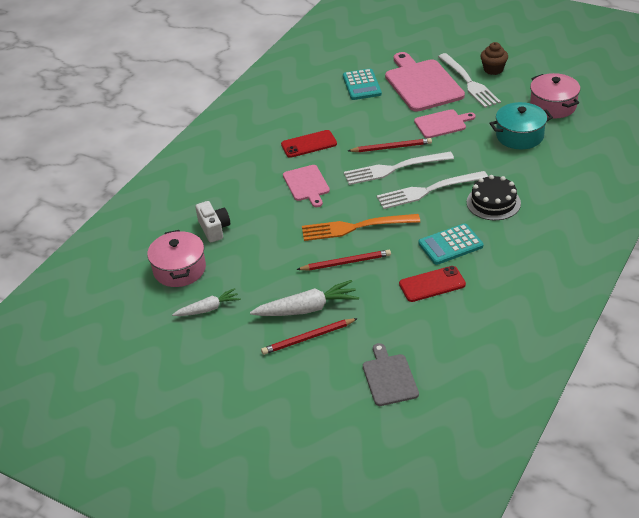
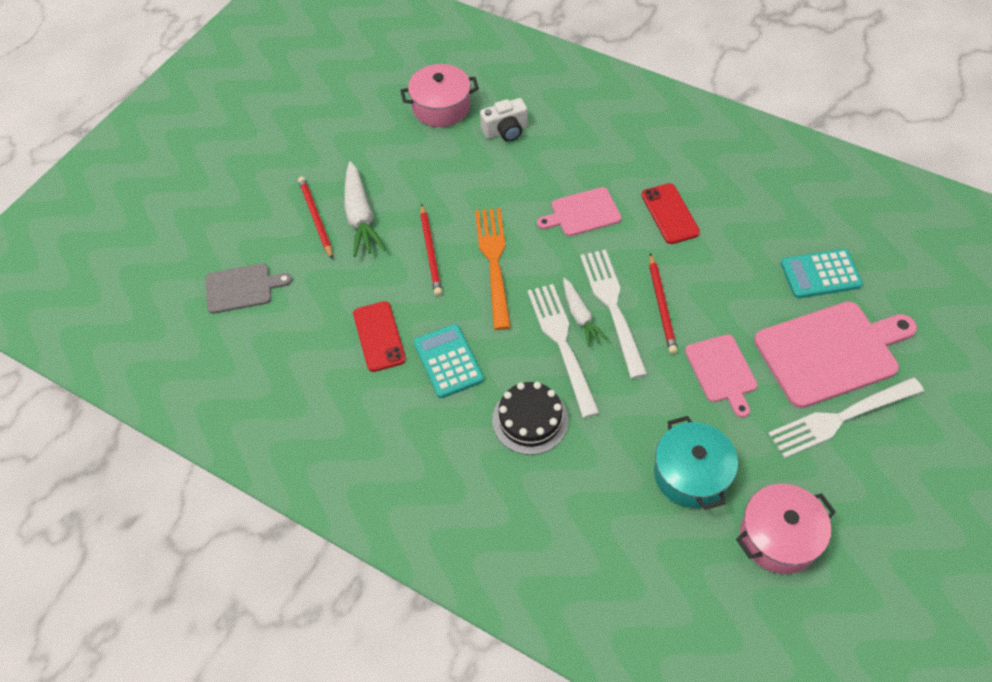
camera: 90 degrees right, 15 degrees up
white carrot [172,288,241,316] -> white carrot moved to [563,278,608,347]
brown cupcake [480,42,508,75] -> none

